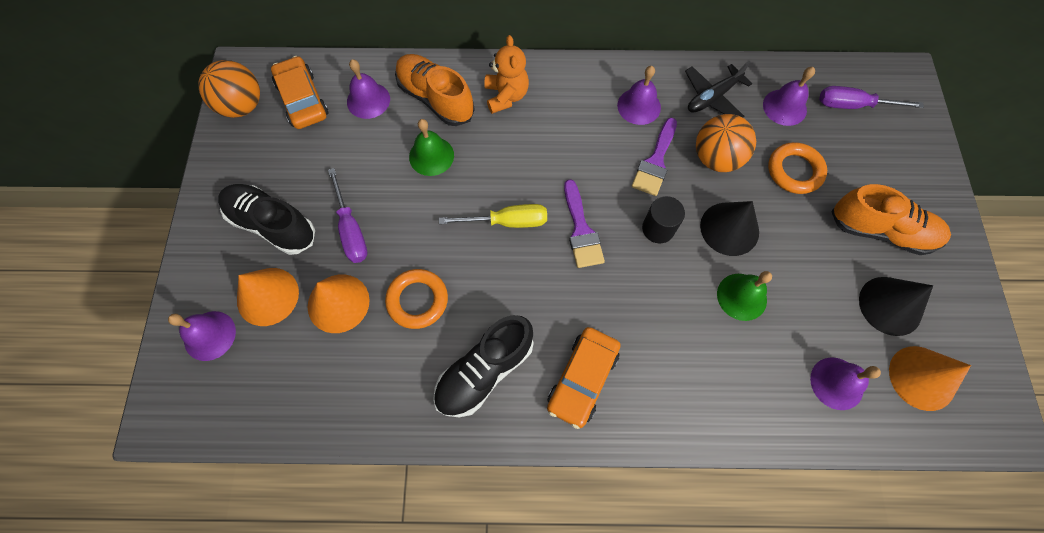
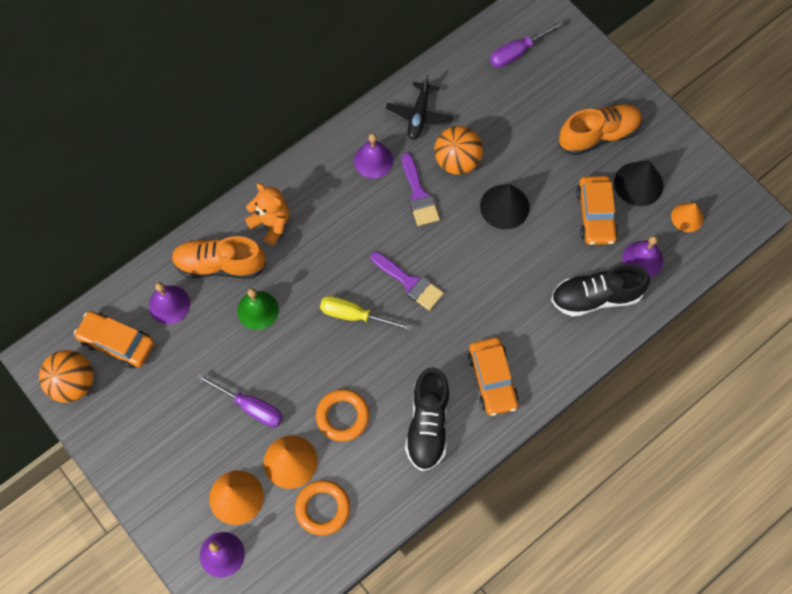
camera: 40 degrees left, 0 degrees up
black shoe [218,184,315,255] -> black shoe moved to [551,264,650,317]
yellow screwdriver [439,204,547,228] -> yellow screwdriver turned 120 degrees counterclockwise [320,296,413,331]
black cylinder [642,196,685,243] -> none
green bell [717,271,772,321] -> none
purple bell [763,67,815,126] -> none
orange ring [768,142,827,194] -> orange ring moved to [295,480,350,536]
orange cone [889,346,971,411] -> orange cone [671,203,704,232], size x0.65
none -> orange car [576,176,618,245]

